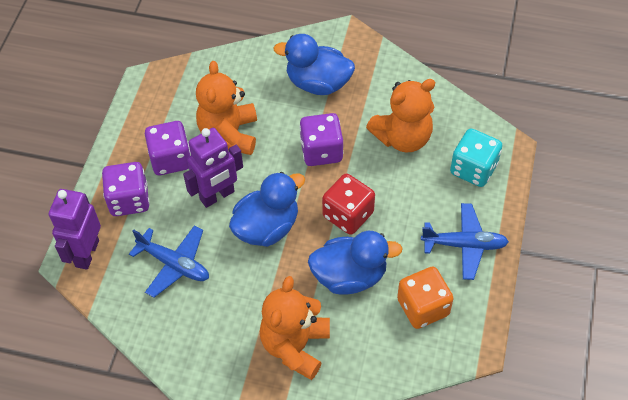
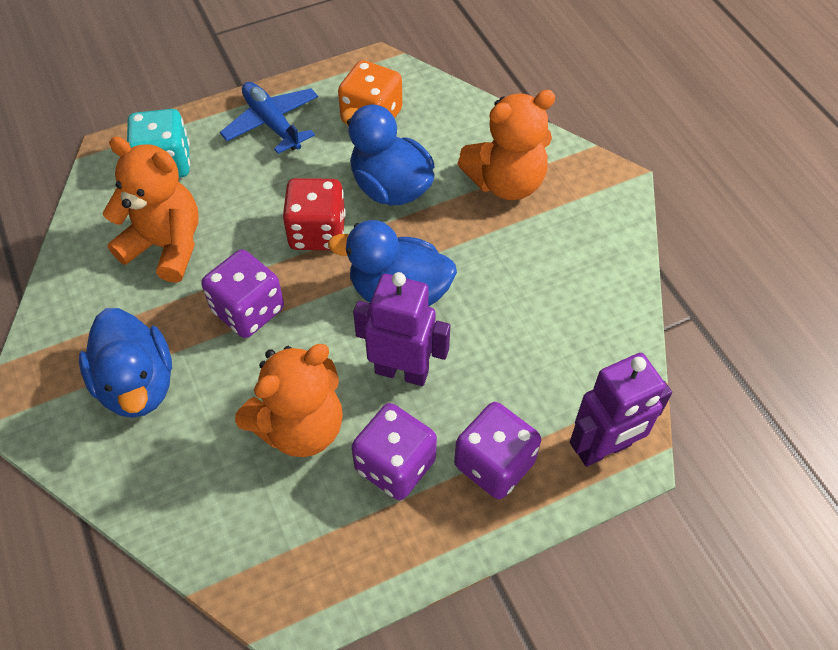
camera: 130 degrees left, 0 degrees up
blue plane [129,225,209,298] -> none

